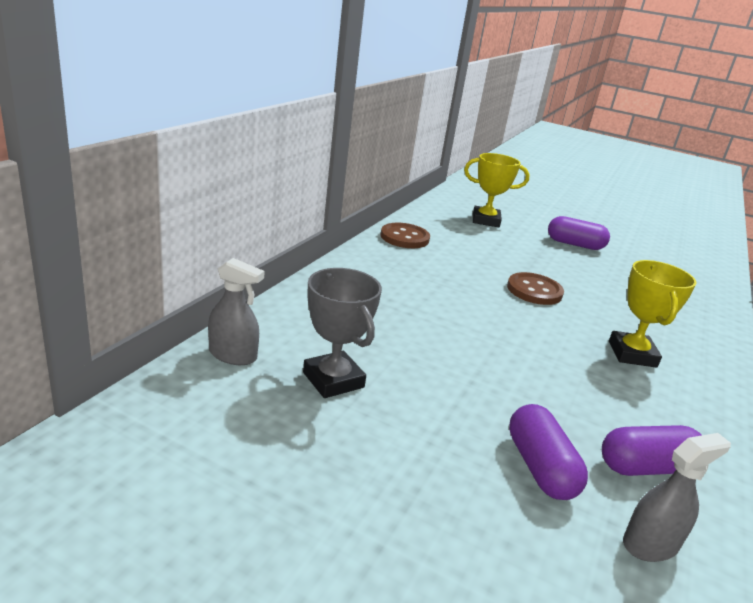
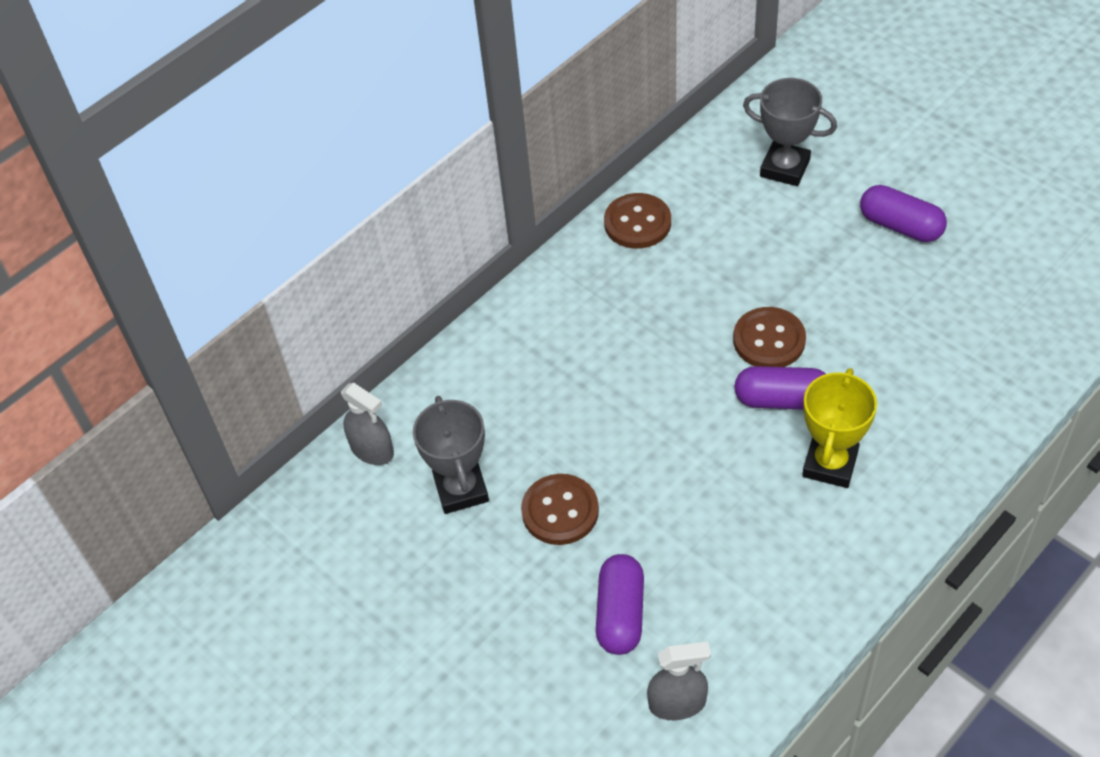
camera: 25 degrees right, 25 degrees up
yellow trophy [464,153,530,227] -> grey trophy [743,78,837,186]
purple capsule [602,425,702,476] -> purple capsule moved to [734,366,826,410]
none -> brown button [521,474,599,545]

